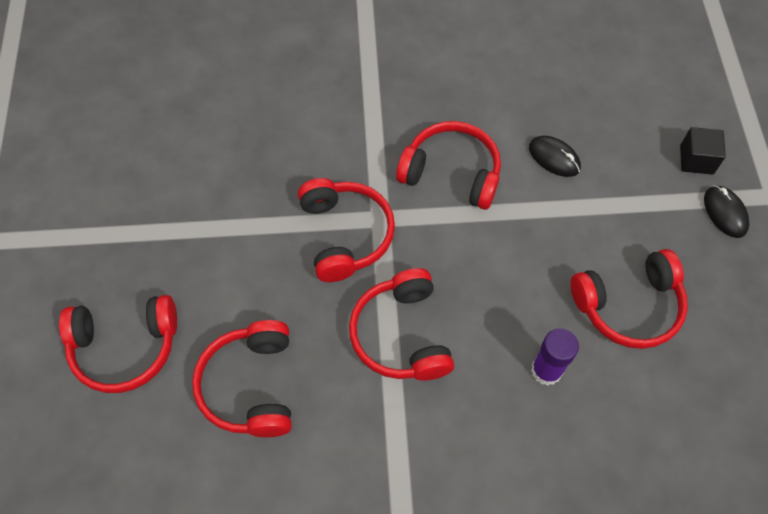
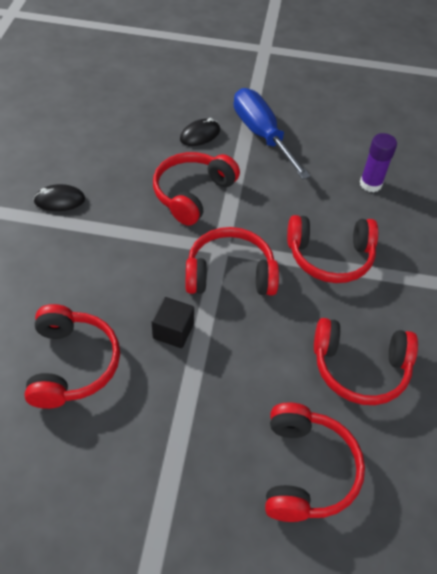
camera: 80 degrees left, 10 degrees down
red headphones [571,249,688,349] -> red headphones moved to [24,304,120,409]
black cube [680,127,726,175] -> black cube moved to [152,297,194,348]
black mouse [704,185,749,238] -> black mouse moved to [33,184,85,211]
none -> blue screwdriver [234,88,311,180]

